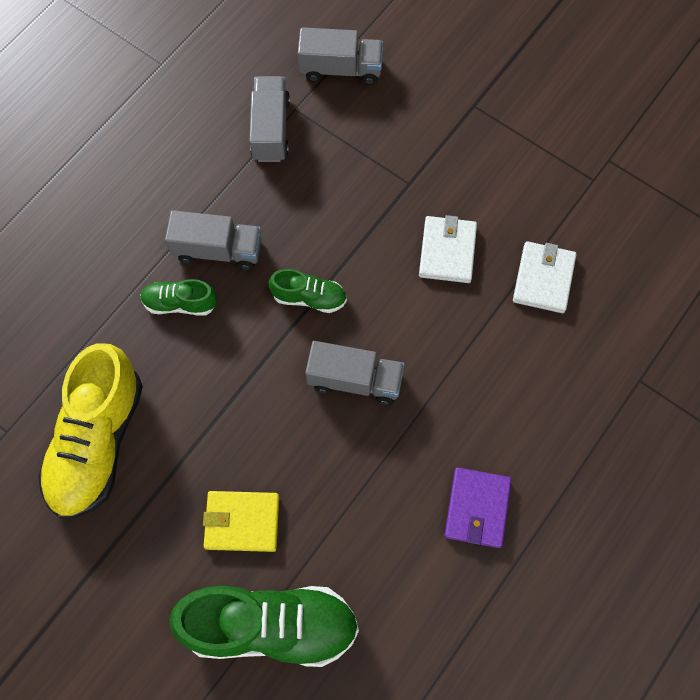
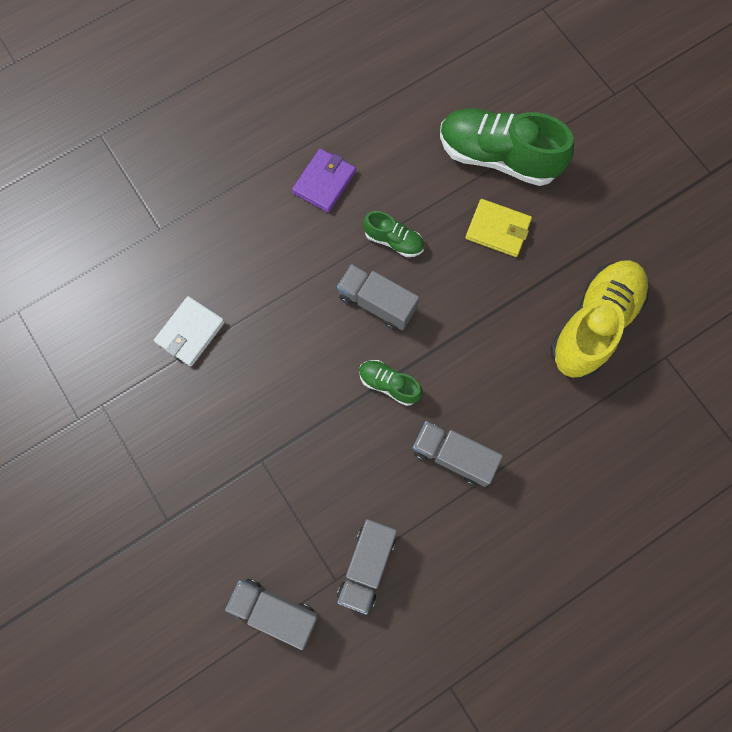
camera: 160 degrees left, 5 degrees up
green shoe [140,279,217,316] -> green shoe moved to [363,211,424,257]
white wallet [419,215,477,283] -> none

